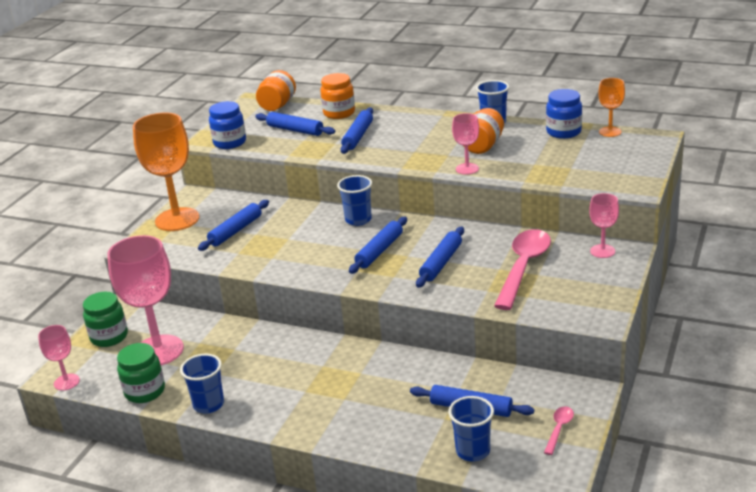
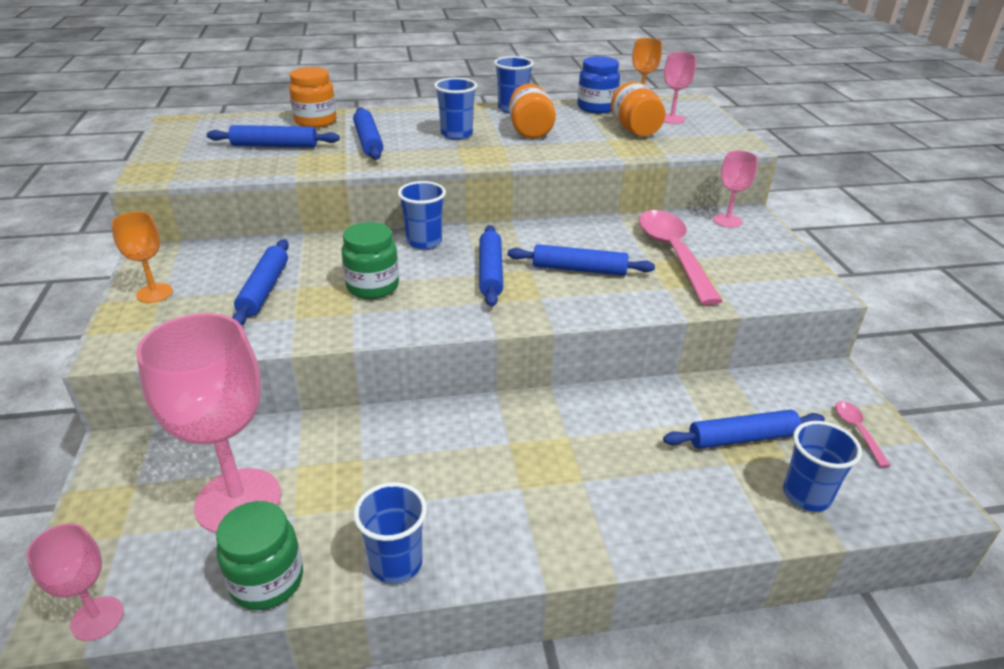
camera: 35 degrees left, 5 degrees up
green jar [83,292,128,347] -> green jar moved to [341,222,399,299]
orange goblet [133,113,199,231] -> orange goblet [111,212,173,303], size x0.50
blue jar [209,101,246,149] -> none
orange jar [256,70,296,111] -> orange jar moved to [611,82,665,136]
blue rolling pin [416,227,464,288] -> blue rolling pin turned 75 degrees counterclockwise [507,244,655,276]
pink goblet [452,113,479,175] -> pink goblet moved to [664,52,696,124]
none -> blue cup [434,78,477,140]

